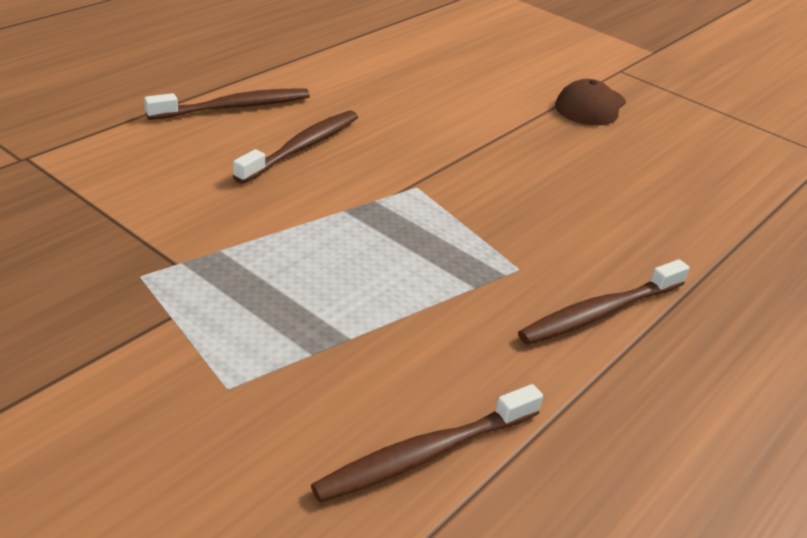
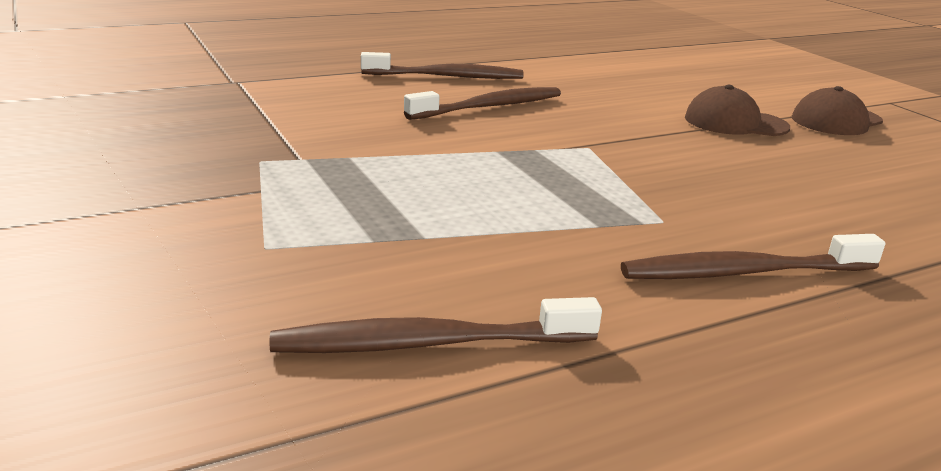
camera: 25 degrees right, 10 degrees down
none -> brown cap [685,85,790,136]

